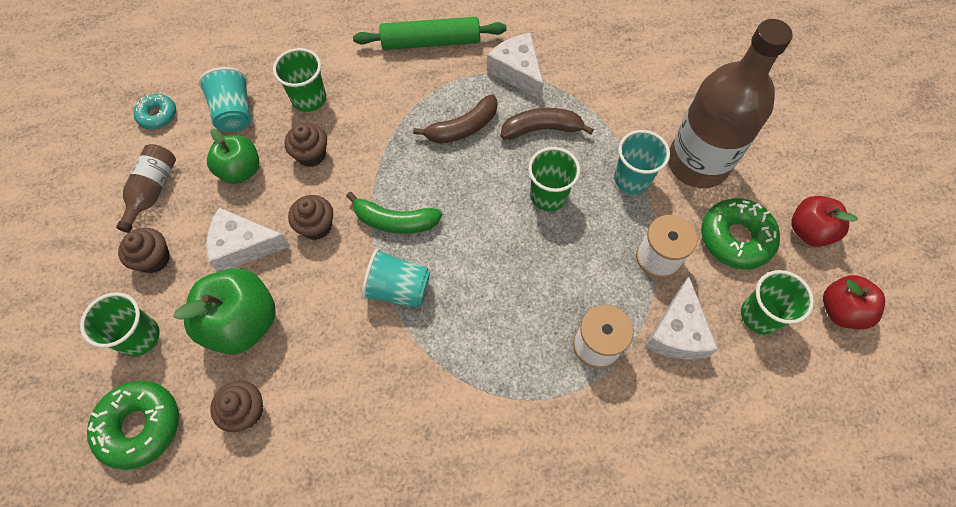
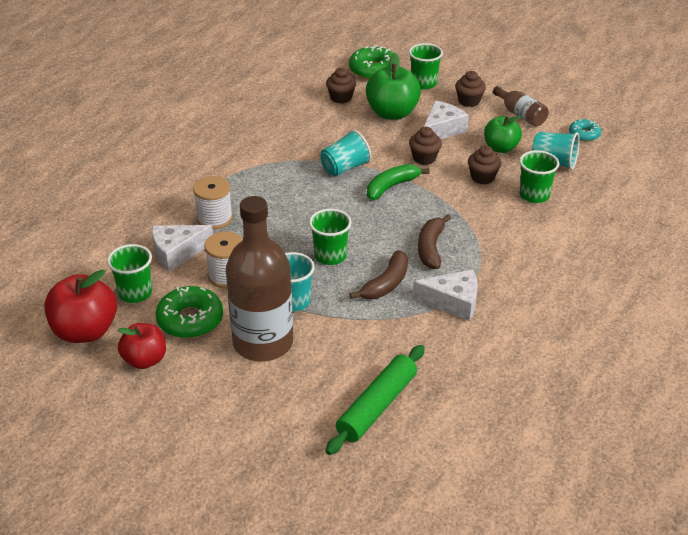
camera: 130 degrees right, 25 degrees down
green rolling pin [353,17,507,50] -> green rolling pin moved to [326,345,425,455]
white cheese [645,277,718,360] -> white cheese turned 75 degrees counterclockwise [152,225,213,272]
red apple [823,275,885,329] -> red apple [44,269,117,343], size x1.53

